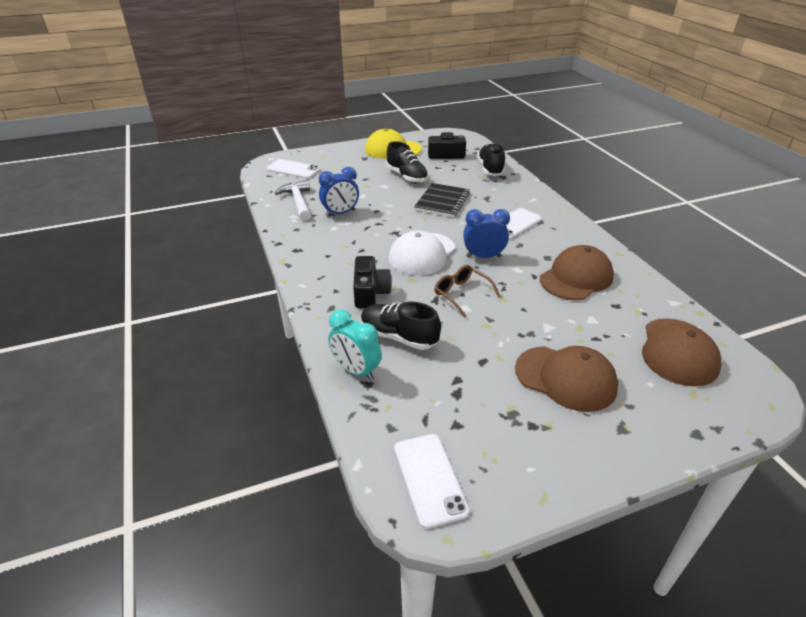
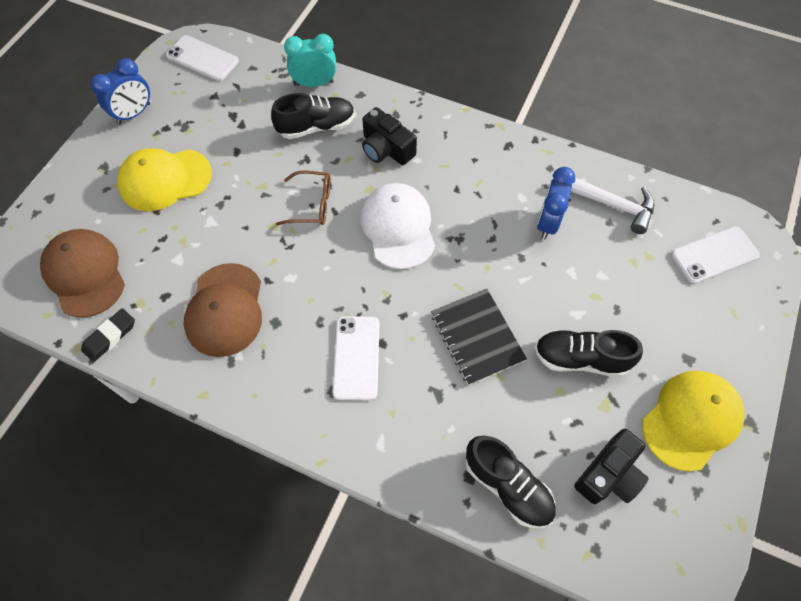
camera: 135 degrees right, 25 degrees up
blue clock [463,209,510,258] -> blue clock moved to [90,58,150,124]
brown cap [515,346,618,412] -> yellow cap [117,148,212,211]
none -> black eraser [81,308,135,362]

